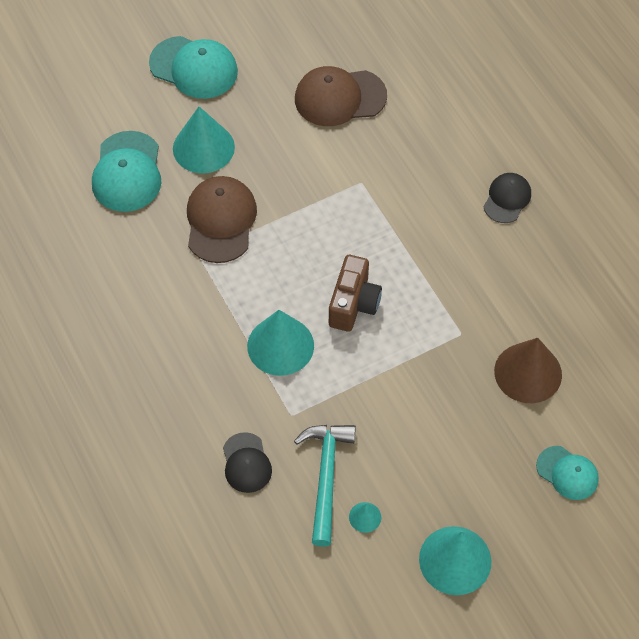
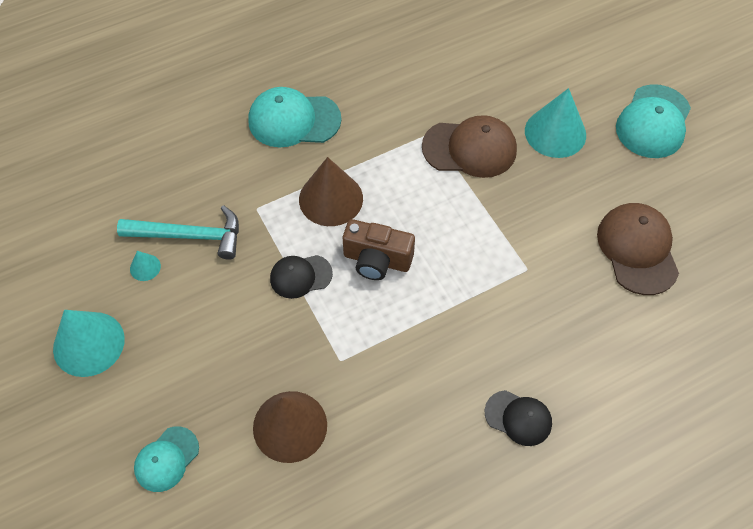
camera: 90 degrees right, 0 degrees up
turquoise cap [92,131,161,212] -> turquoise cap moved to [248,87,342,147]
black cap [223,432,272,493] -> black cap moved to [270,255,333,299]
turquoise cone [247,310,314,376] -> brown cone [299,157,363,226]

